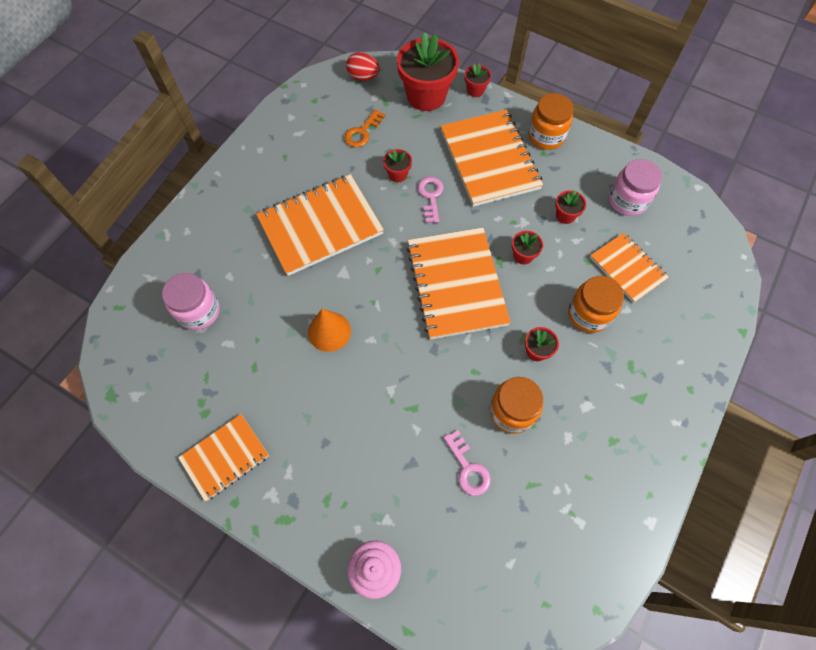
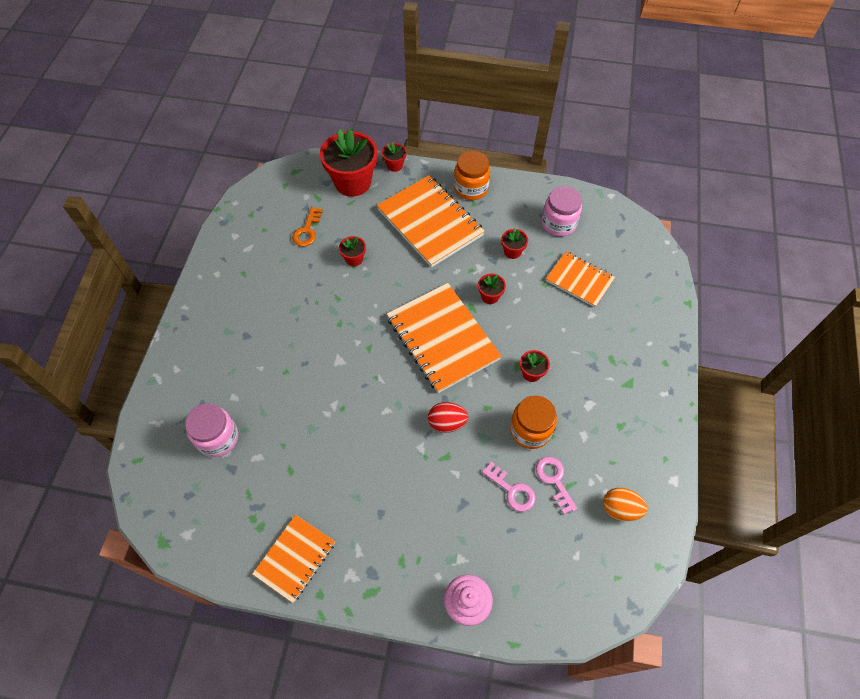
camera: 20 degrees left, 5 degrees down
orange notebook [256,174,384,276] -> none
orange cone [308,309,351,352] -> none
red egg [346,52,380,81] -> red egg moved to [428,402,469,433]
pink key [418,176,444,223] -> pink key moved to [536,457,577,514]
orange jar [568,276,624,333] -> none
none -> orange egg [603,488,648,521]

